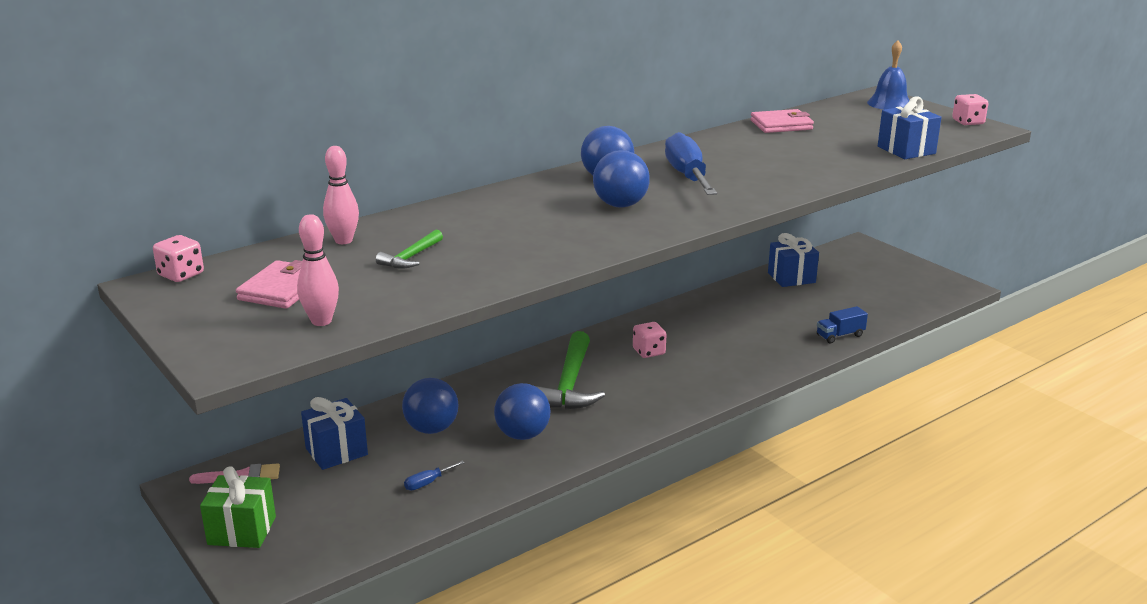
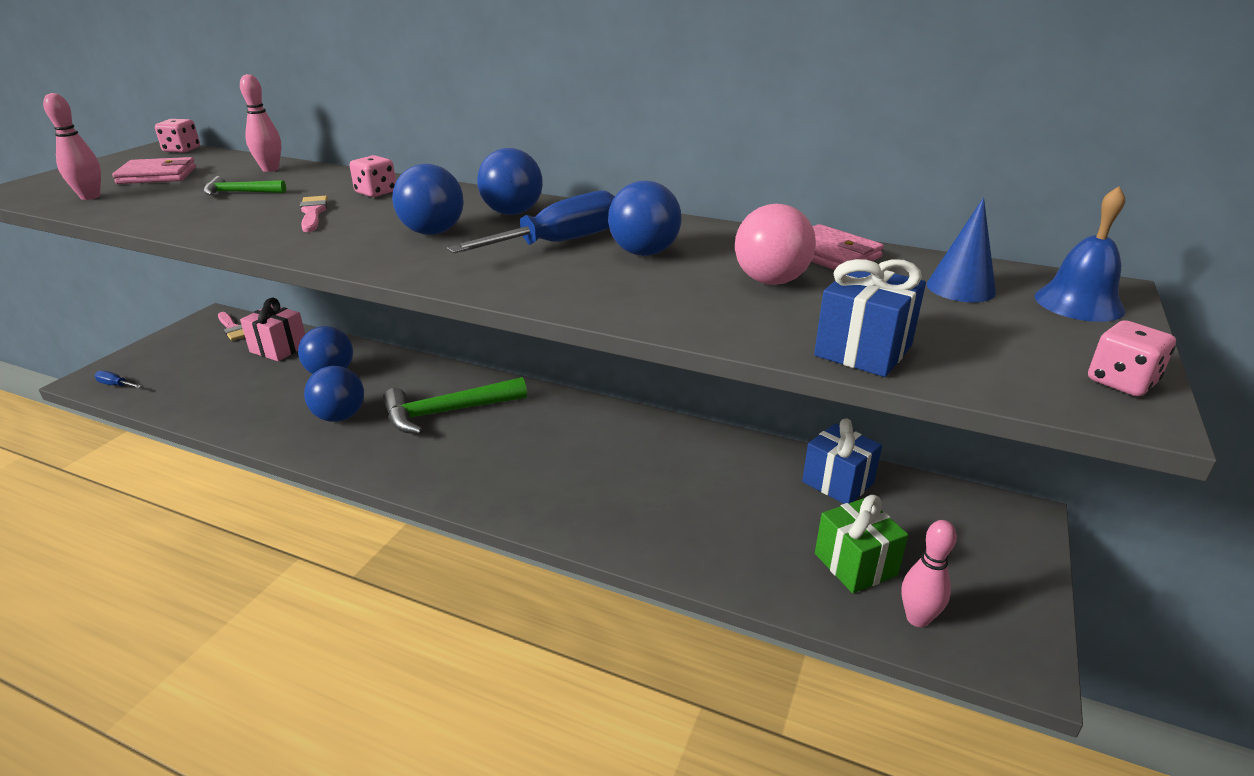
camera: 60 degrees right, 5 degrees up
green gift [200,466,276,548] -> green gift moved to [815,495,908,593]
blue gift [301,397,368,470] -> pink gift [240,298,305,361]
blue screwdriver [404,460,465,490] -> blue screwdriver moved to [95,371,142,388]
pink dice [633,322,666,358] -> pink dice moved to [350,155,396,197]
blue truck [817,306,868,343] -> none
none -> pink brush [300,196,328,232]
none -> blue ball [608,181,682,256]
none -> pink ball [735,204,816,285]
none -> pink bowling pin [901,520,957,627]
none -> blue cone [927,197,996,302]

